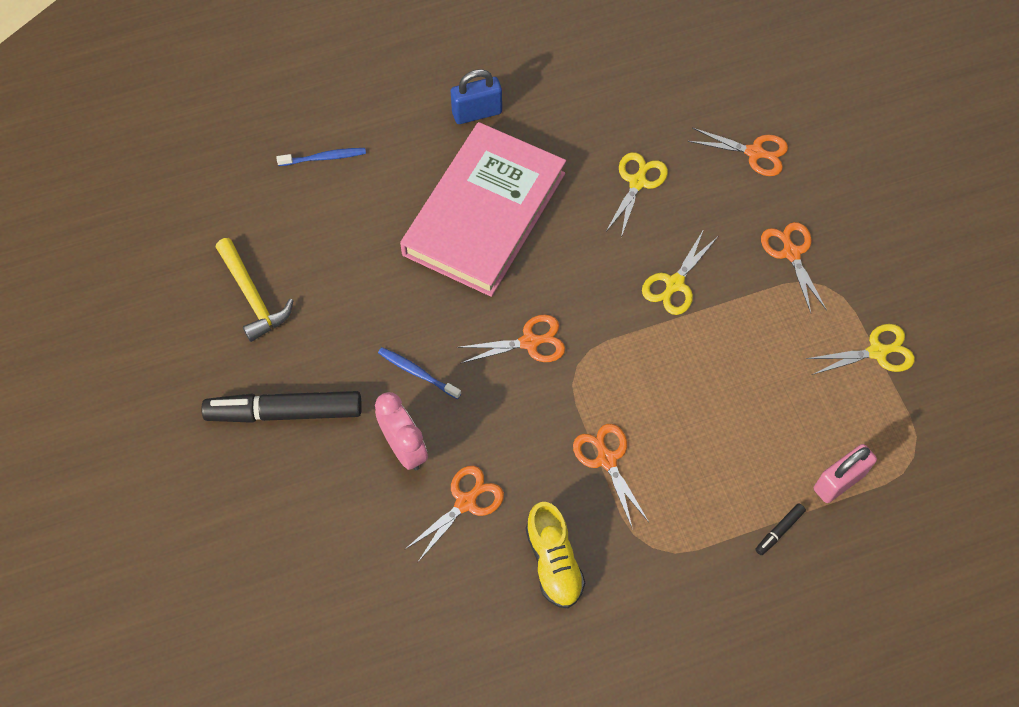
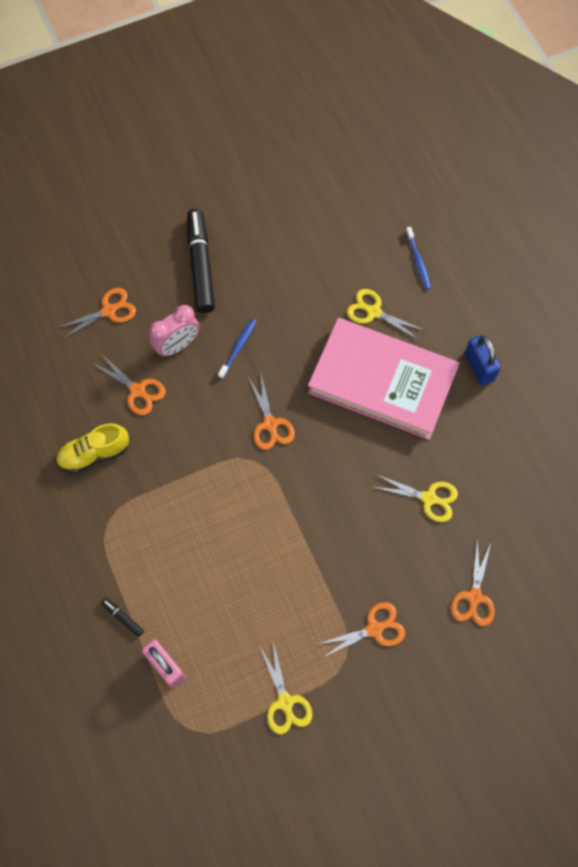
camera: 85 degrees right, 5 degrees up
yellow hammer [216,238,294,342] -> none
orange scissors [573,424,649,529] -> orange scissors moved to [56,288,136,339]
yellow scissors [642,229,718,315] -> yellow scissors moved to [347,289,426,340]

